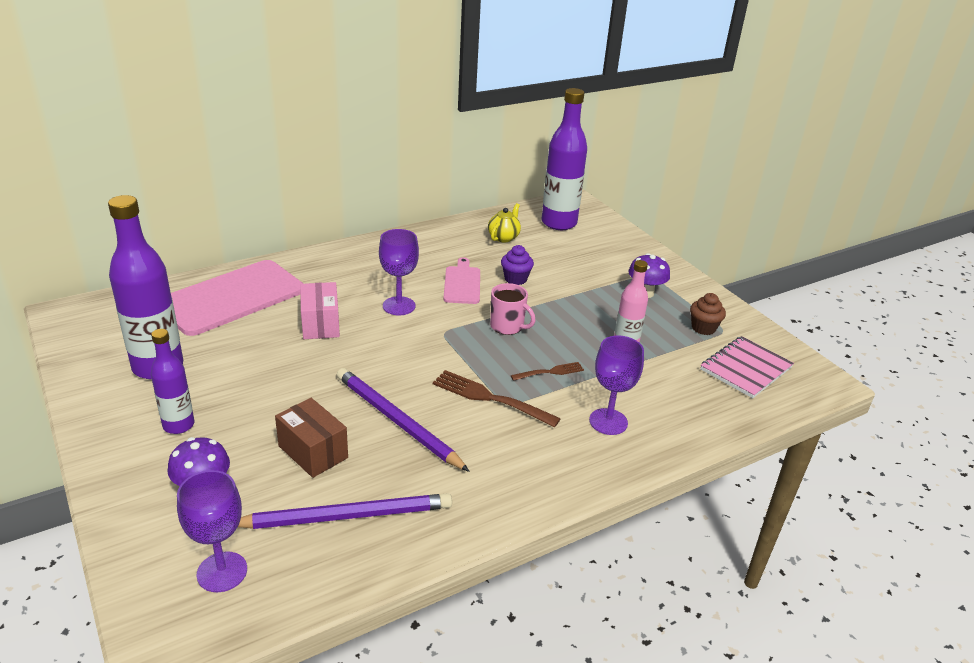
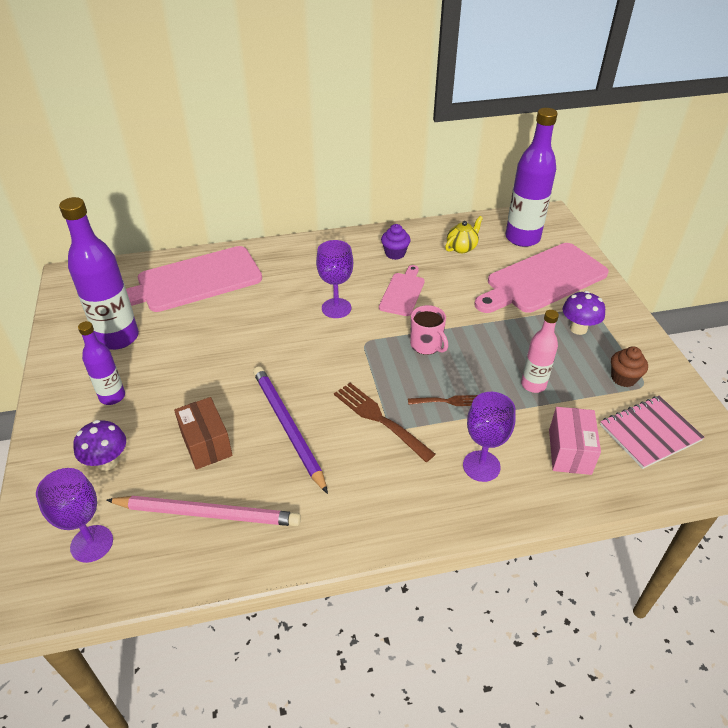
camera: 20 degrees right, 10 degrees up
purple pencil [238,493,452,529] -> pink pencil [106,496,301,526]
pink box [300,282,340,339] -> pink box moved to [549,407,601,475]
purple cupcake [501,245,534,285] -> purple cupcake moved to [381,224,411,260]
none -> pink cutting board [474,243,609,313]

